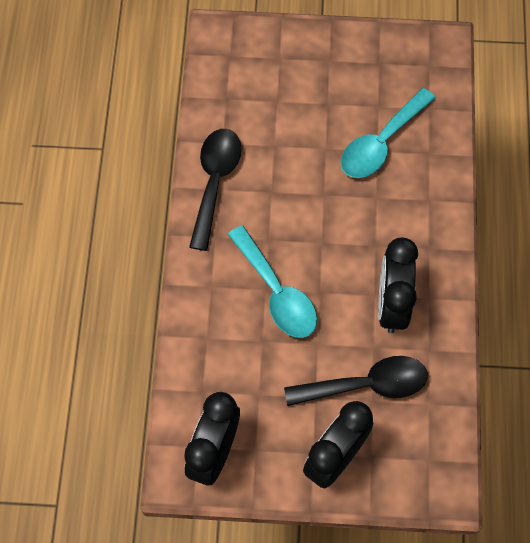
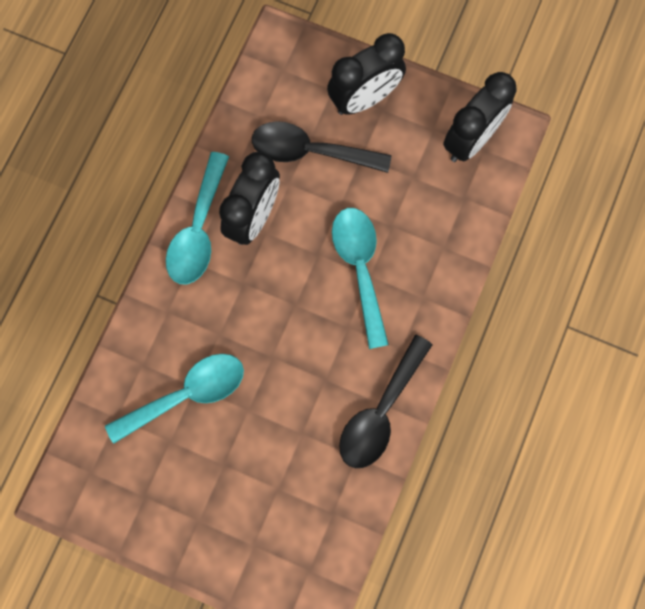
camera: 160 degrees left, 10 degrees up
none -> turquoise spoon [166,152,229,284]

